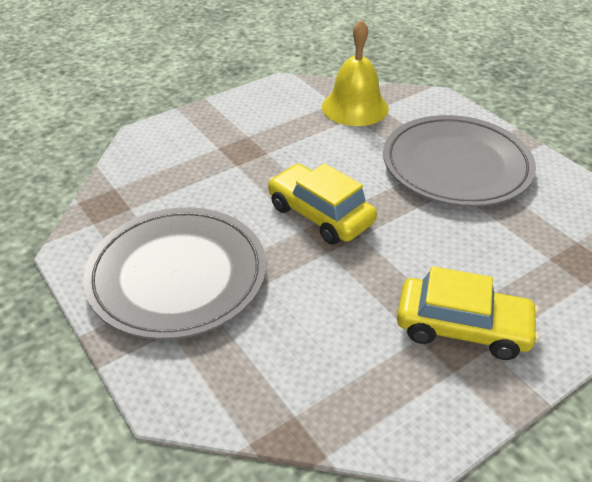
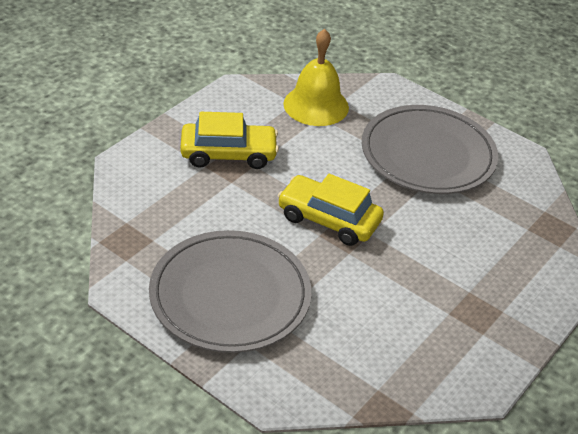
camera: 20 degrees left, 0 degrees up
yellow car [397,266,539,360] -> yellow car moved to [181,112,279,169]

